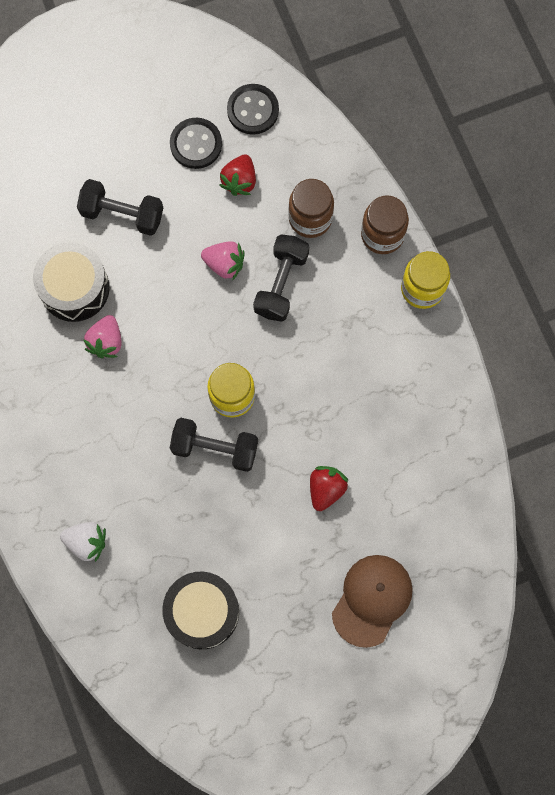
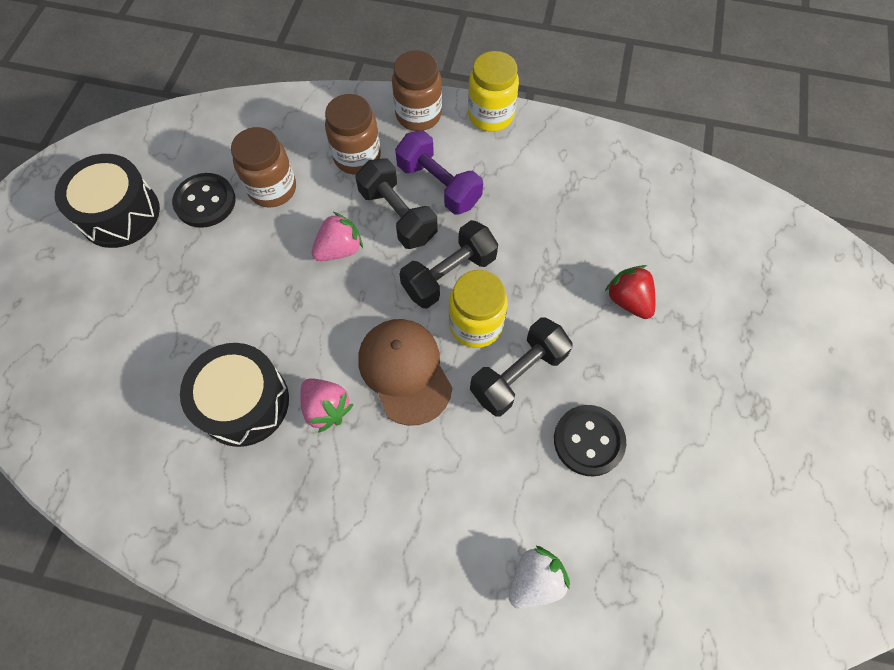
camera: 55 degrees left, 10 degrees down
black dumbbell [77,179,163,236] -> black dumbbell moved to [399,220,498,308]
black drum [162,572,239,649] -> black drum moved to [55,154,160,248]
red strawberry [219,154,256,196] -> brown jar [231,127,296,208]
black button [227,84,279,135] -> black button moved to [554,405,626,477]
brown cap [332,555,413,648] -> brown cap moved to [358,319,452,426]
none -> purple dumbbell [395,130,483,215]

